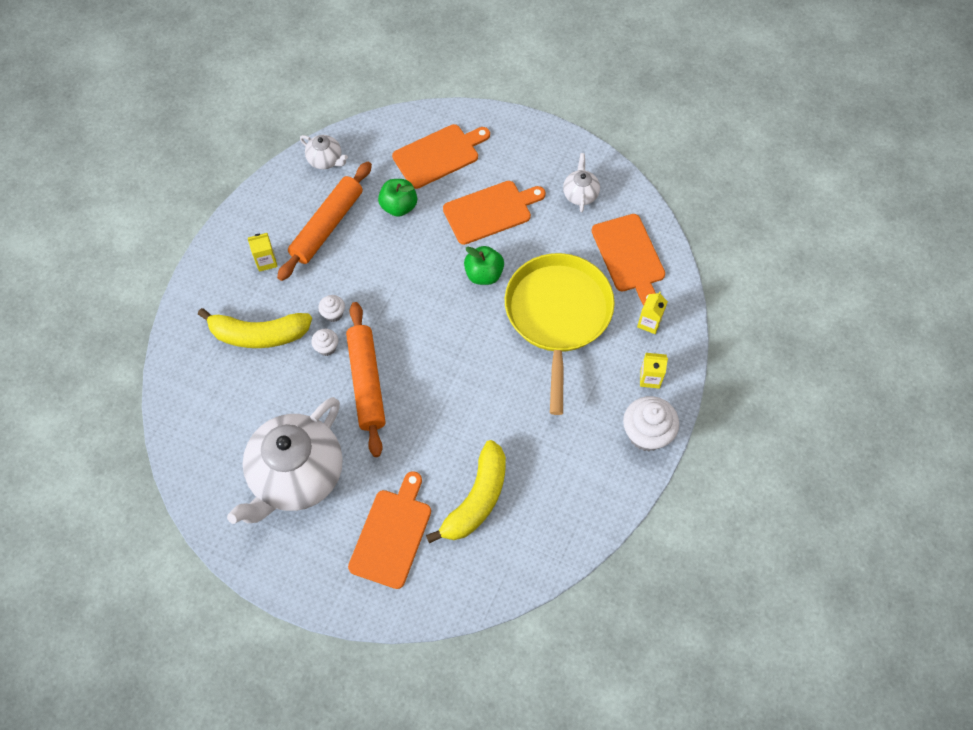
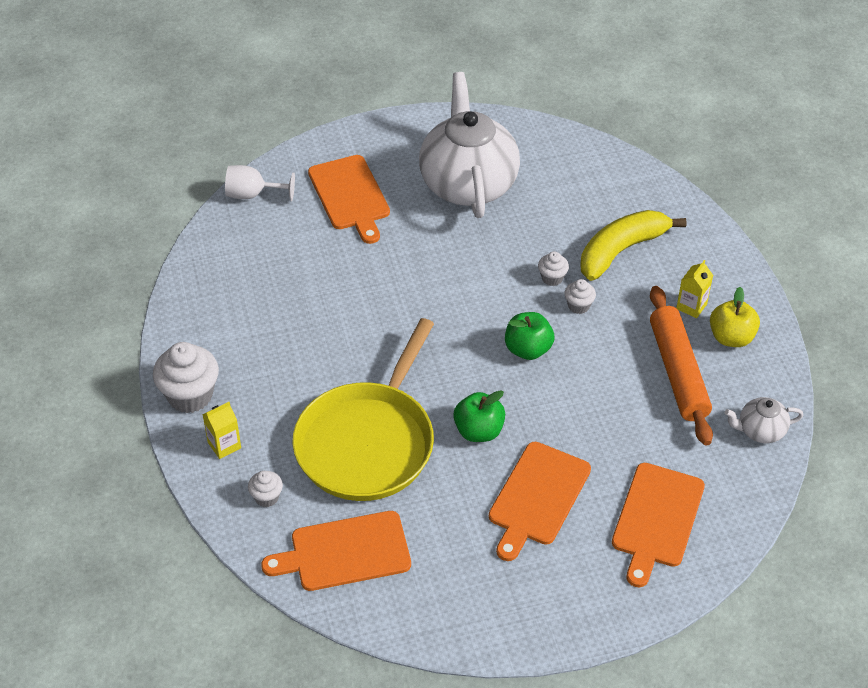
camera: 140 degrees right, 15 degrees down
orange rolling pin [346,302,386,457] -> none
green apple [378,179,417,217] -> green apple moved to [505,312,554,360]
yellow banana [426,440,506,543] -> none
yellow pan [505,253,615,415] -> yellow pan turned 60 degrees clockwise [293,318,434,501]
white teapot [563,153,600,212] -> none
orange cutting board [592,214,665,305] -> orange cutting board turned 45 degrees counterclockwise [261,511,411,591]
yellow carton [637,292,668,334] -> white cupcake [248,471,283,507]
none -> white goblet [225,165,295,201]
none -> yellow apple [710,287,760,347]

